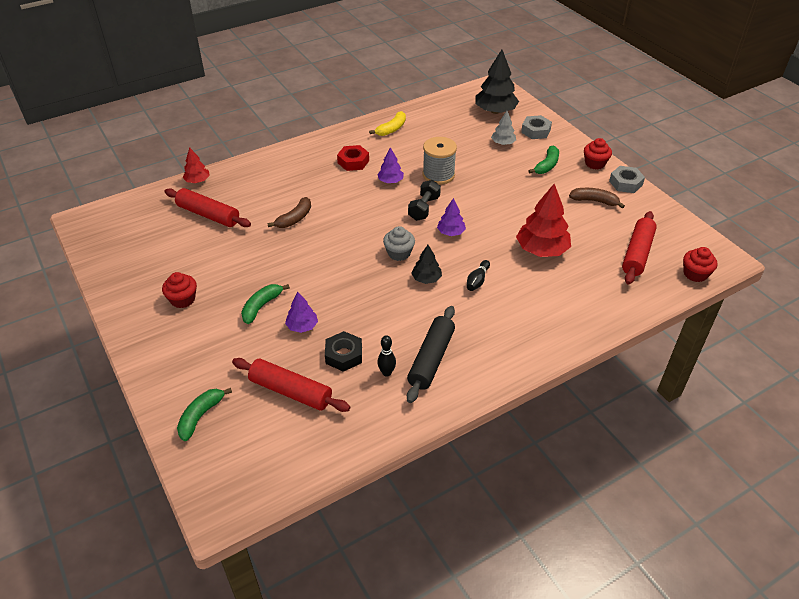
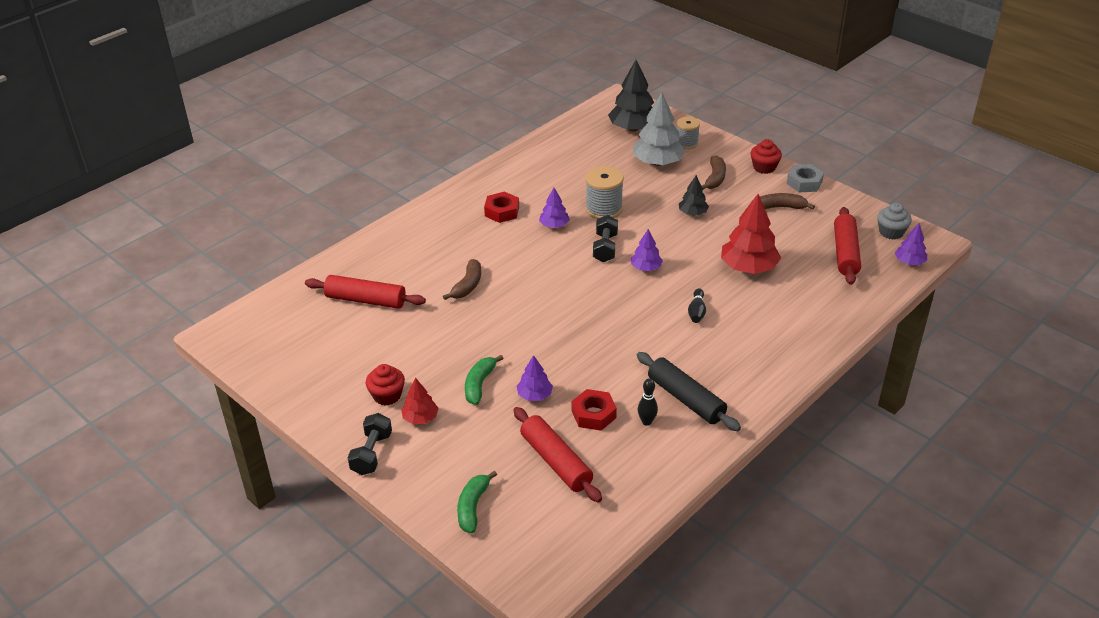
camera: 15 degrees left, 5 degrees down
red tree [182,147,210,183] -> red tree moved to [401,378,438,424]
red rolling pin [232,358,350,412] -> red rolling pin turned 45 degrees clockwise [513,407,602,503]
black nut [325,331,362,372] -> red nut [572,389,617,431]
yellow banana [369,111,406,136] -> none
grey cupcake [383,226,415,261] -> grey cupcake moved to [877,203,912,240]
black rolling pin [407,306,455,403] -> black rolling pin turned 45 degrees counterclockwise [637,352,741,431]
black tree [411,245,442,284] -> black tree moved to [679,175,709,215]
grey tree [491,111,516,145] -> grey tree [633,92,685,166], size x1.85
grey nut [521,115,552,139] -> grey spool [677,117,700,149]
green banana [528,145,559,174] -> brown banana [702,155,726,189]
red cupcake [683,247,717,282] -> purple tree [895,223,927,265]
none -> black dumbbell [347,413,392,475]

